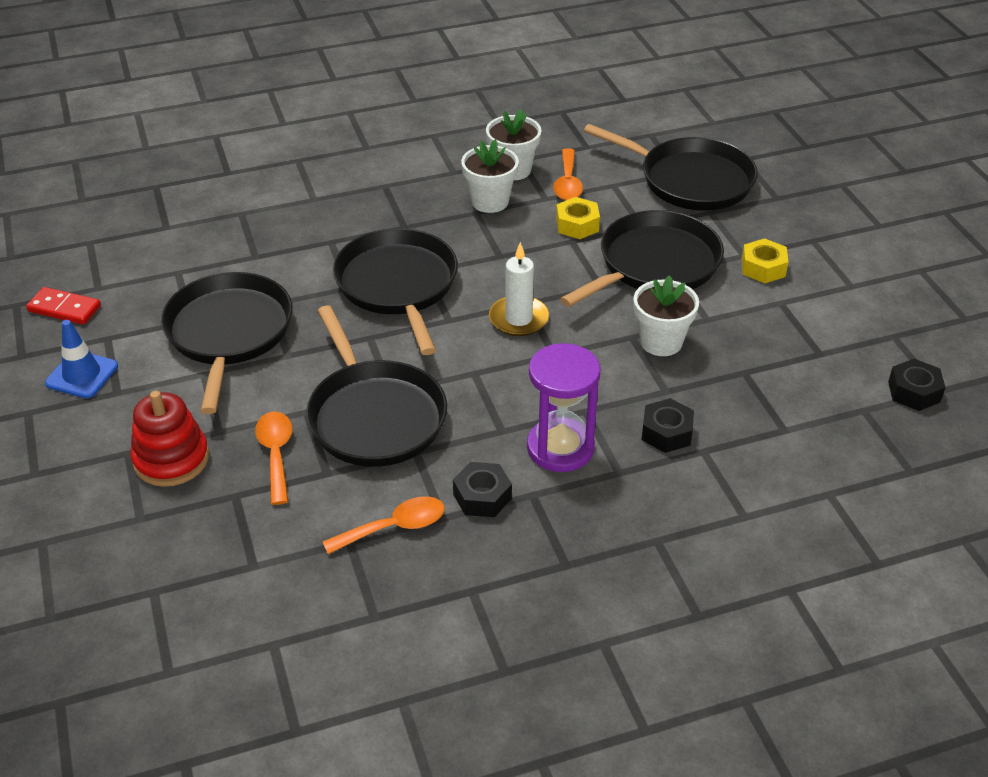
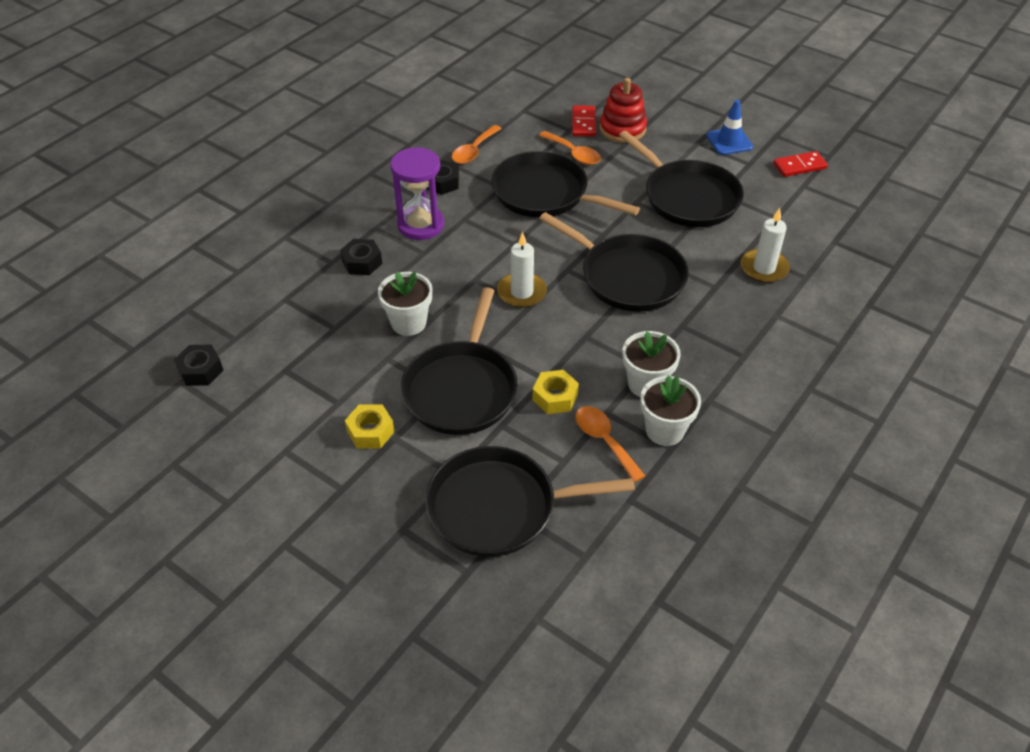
camera: 145 degrees right, 5 degrees up
none -> red domino [572,105,596,137]
none -> white candle [741,208,790,283]

